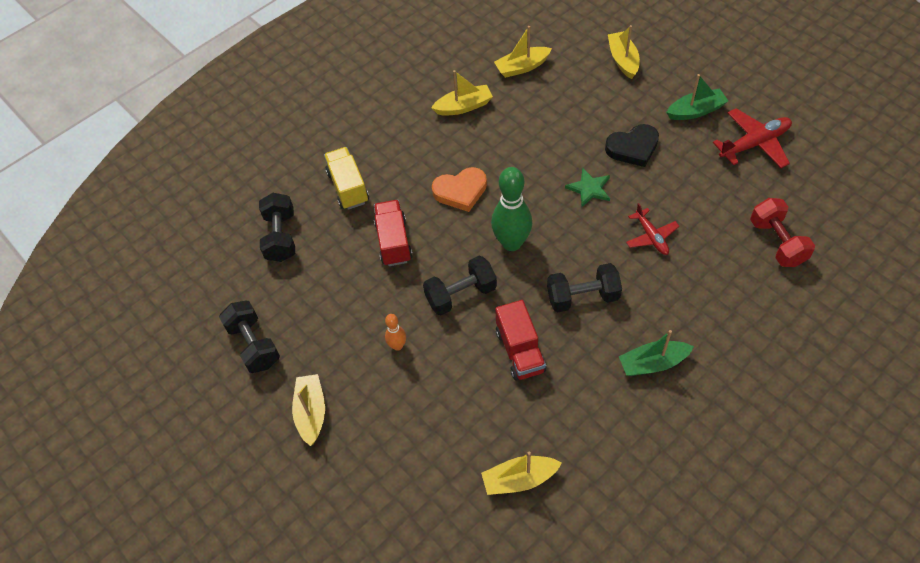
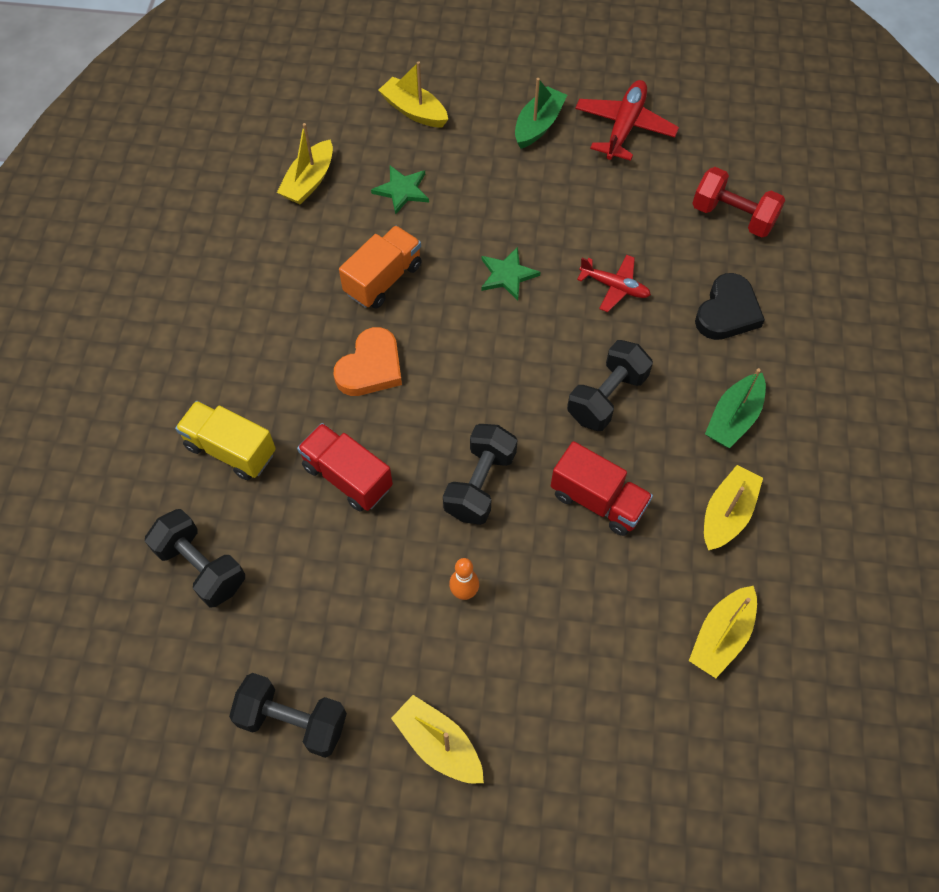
camera: 45 degrees left, 5 degrees up
yellow boat [431,70,493,116] -> yellow boat moved to [704,465,763,550]
green bowling pin [491,167,532,251] -> none
black heart [605,124,659,167] -> black heart moved to [695,273,765,340]
none -> orange truck [339,226,422,309]
none -> green star [371,166,429,215]

